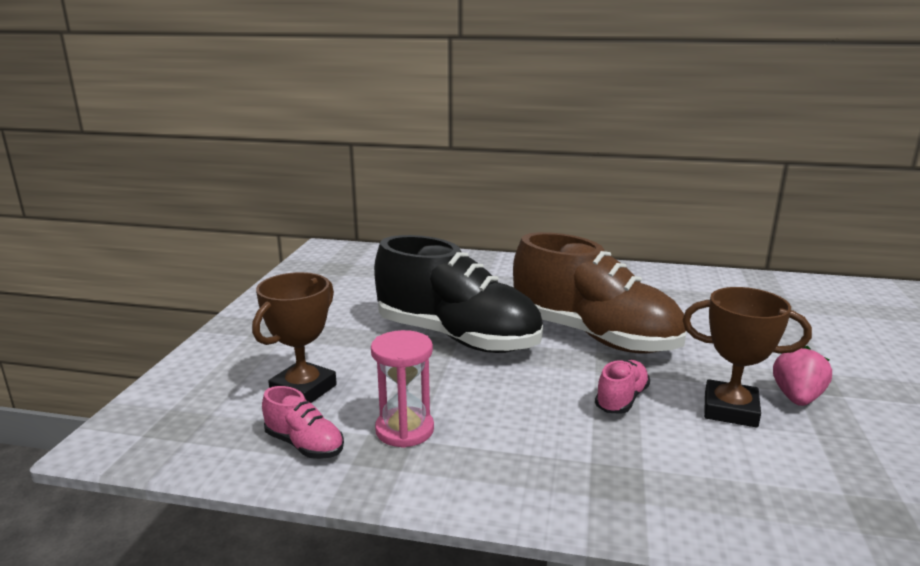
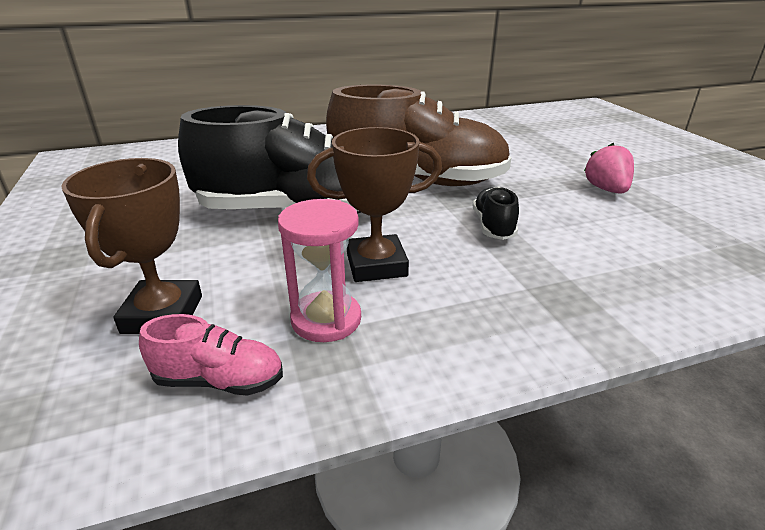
camera: 30 degrees left, 10 degrees up
pink shoe [595,360,650,414] -> black shoe [473,186,519,240]
brown trophy [683,287,812,428] -> brown trophy moved to [307,127,442,282]

